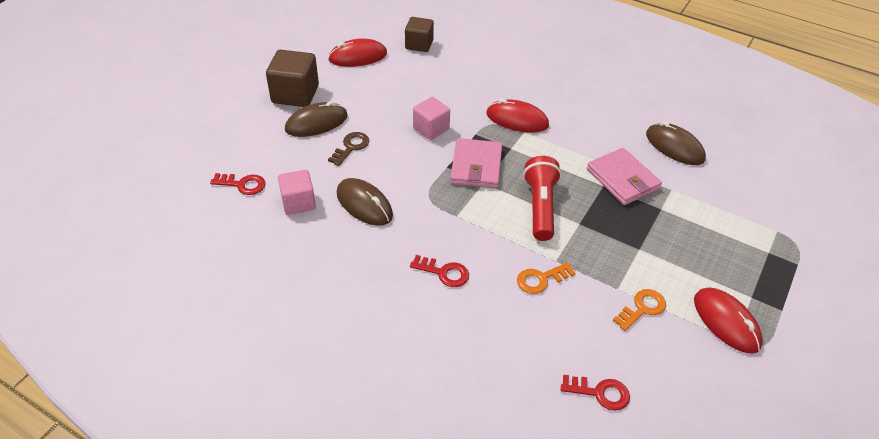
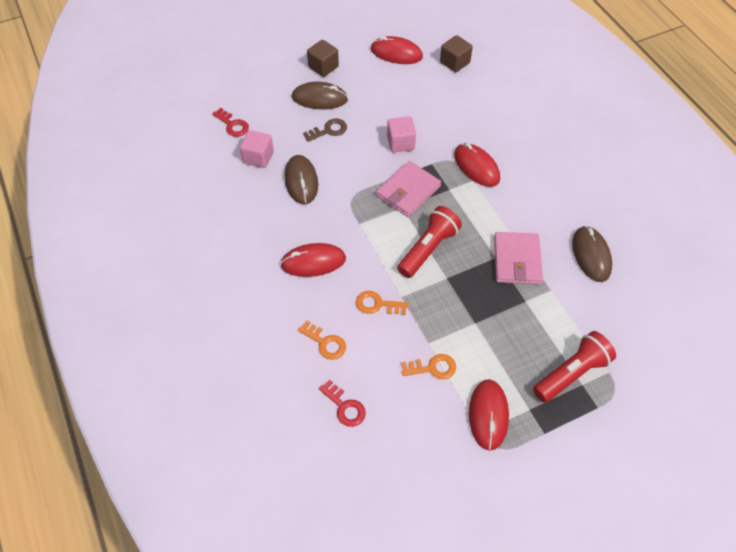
camera: 35 degrees right, 10 degrees up
brown cube [266,50,319,107] -> brown cube [307,40,339,77], size x0.66
red key [410,255,469,287] -> red mouse [280,243,346,277]
none -> orange key [298,321,346,360]
none -> red flashlight [533,331,616,403]

